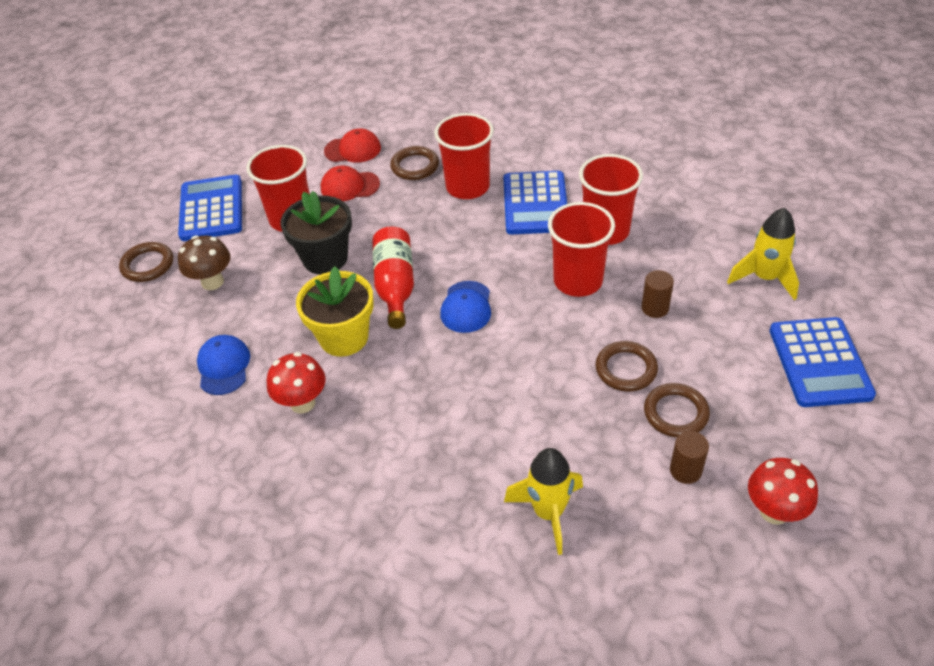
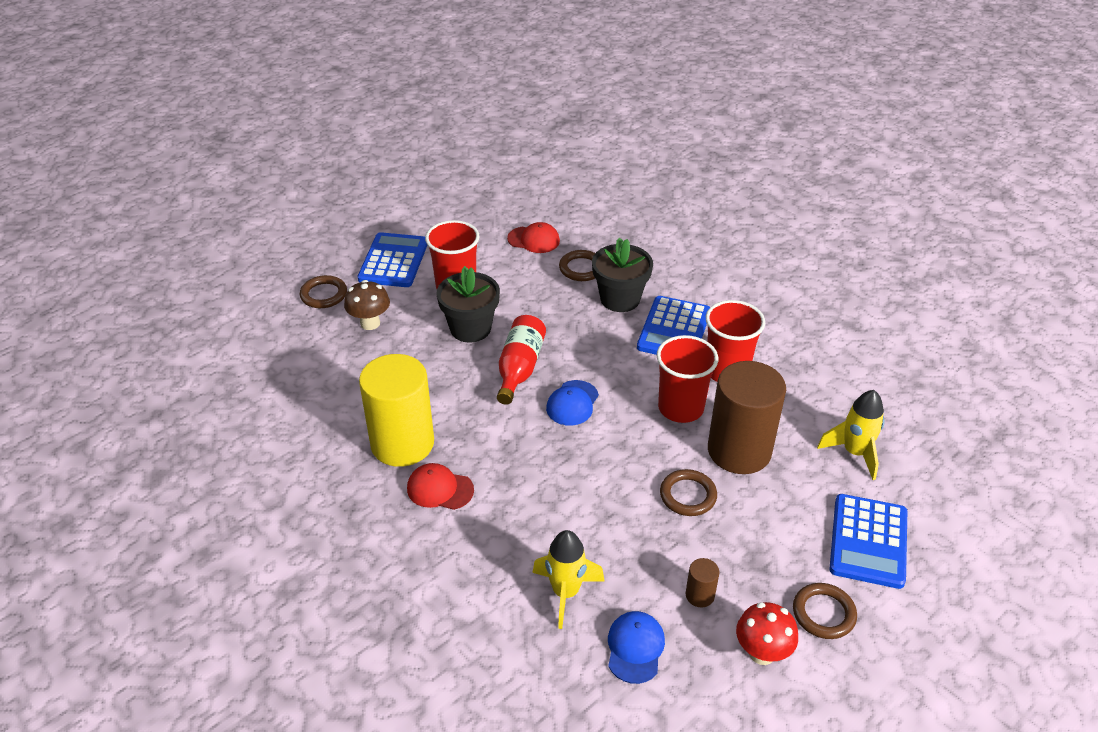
camera: 15 degrees right, 5 degrees down
blue cap [197,335,250,395] -> blue cap moved to [608,611,665,684]
red mushroom [267,352,326,413] -> yellow cylinder [359,354,434,467]
yellow flower pot [296,266,374,357] -> none
red cap [321,166,380,201] -> red cap moved to [407,463,474,510]
red cup [435,113,494,199] -> black flower pot [592,237,653,312]
brown cylinder [641,270,674,318] -> brown cylinder [708,361,786,474], size x2.49
brown ring [644,383,710,437] -> brown ring moved to [793,583,857,639]

